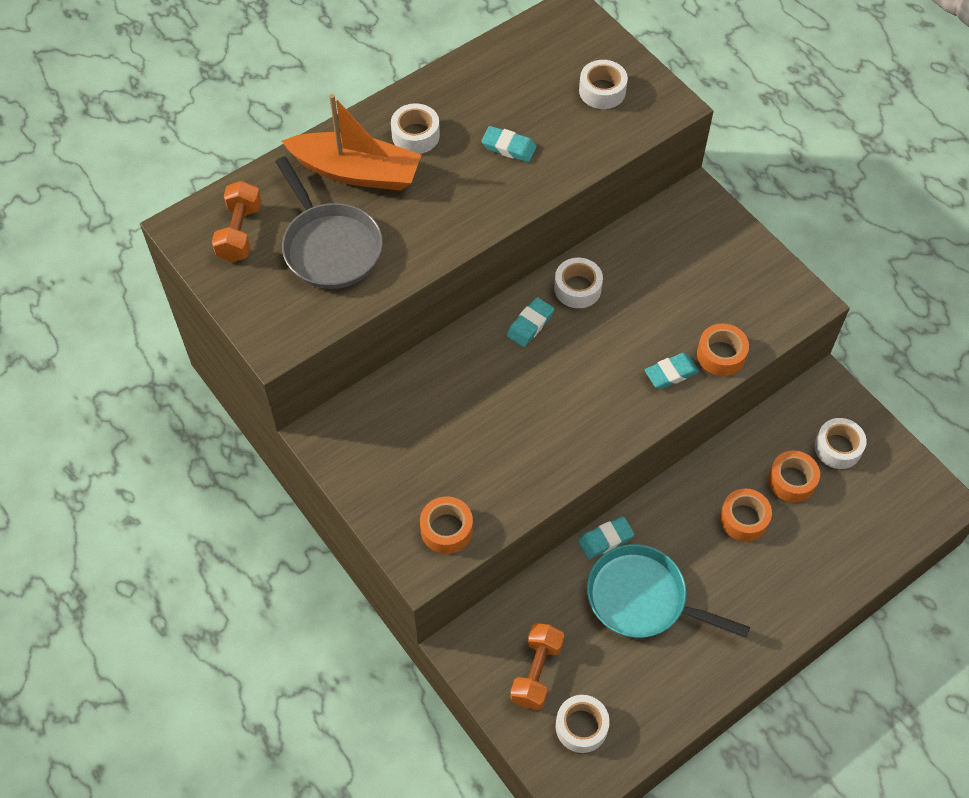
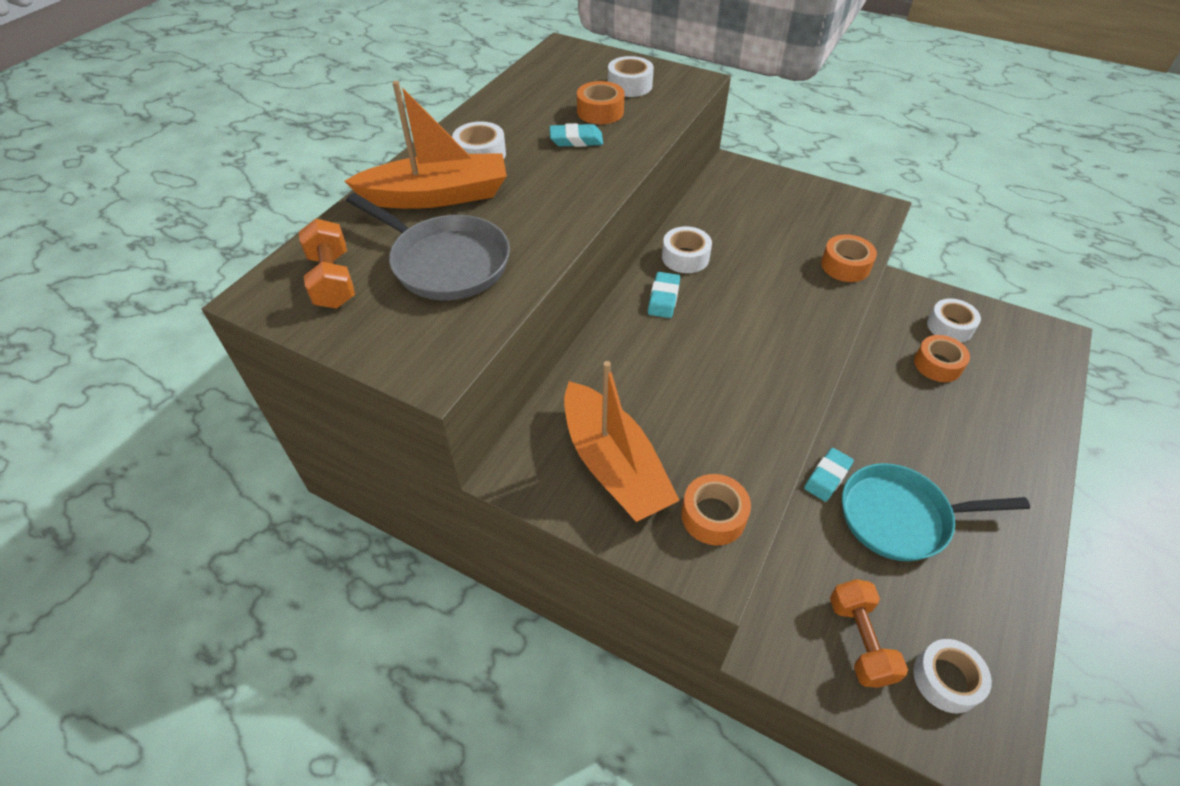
camera: 25 degrees left, 10 degrees down
turquoise eraser [645,353,699,389] -> none
orange tape [720,489,772,541] -> orange tape moved to [577,81,625,124]
none -> orange boat [564,361,680,522]

